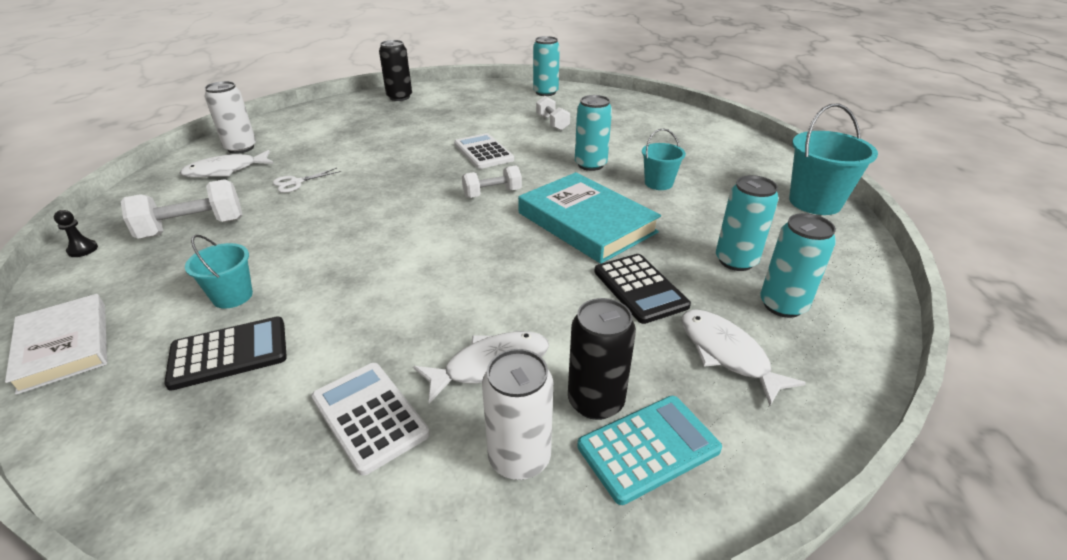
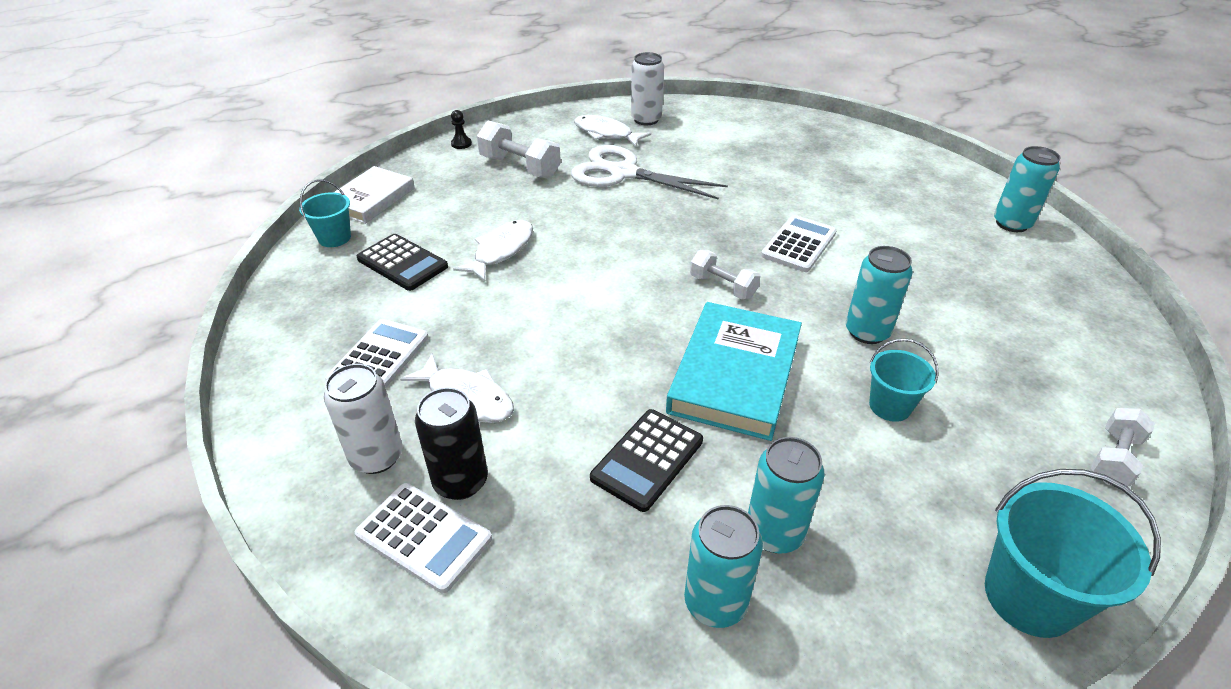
camera: 60 degrees right, 5 degrees up
turquoise bucket [185,235,253,309] -> turquoise bucket moved to [299,179,351,247]
white scissors [273,168,341,193] -> white scissors [571,145,728,200], size x2.33
black can [379,40,412,101] -> none
white dumbbell [536,96,570,131] -> white dumbbell moved to [1091,408,1155,486]
turquoise calculator [577,396,722,505] -> white calculator [355,483,492,593]
white fish [682,309,806,406] -> white fish moved to [453,220,533,282]

